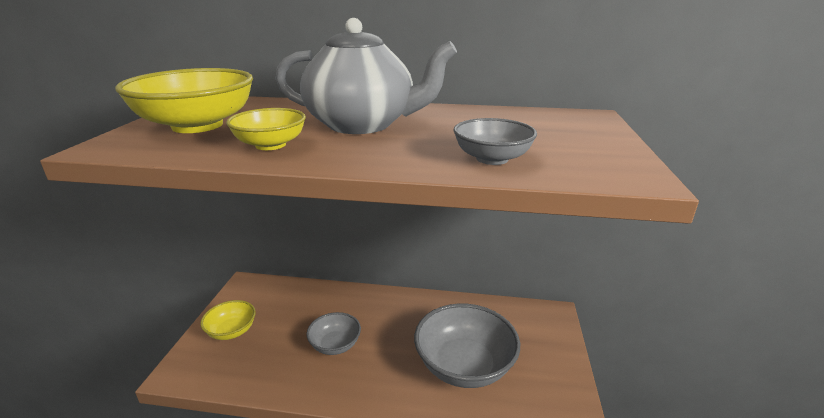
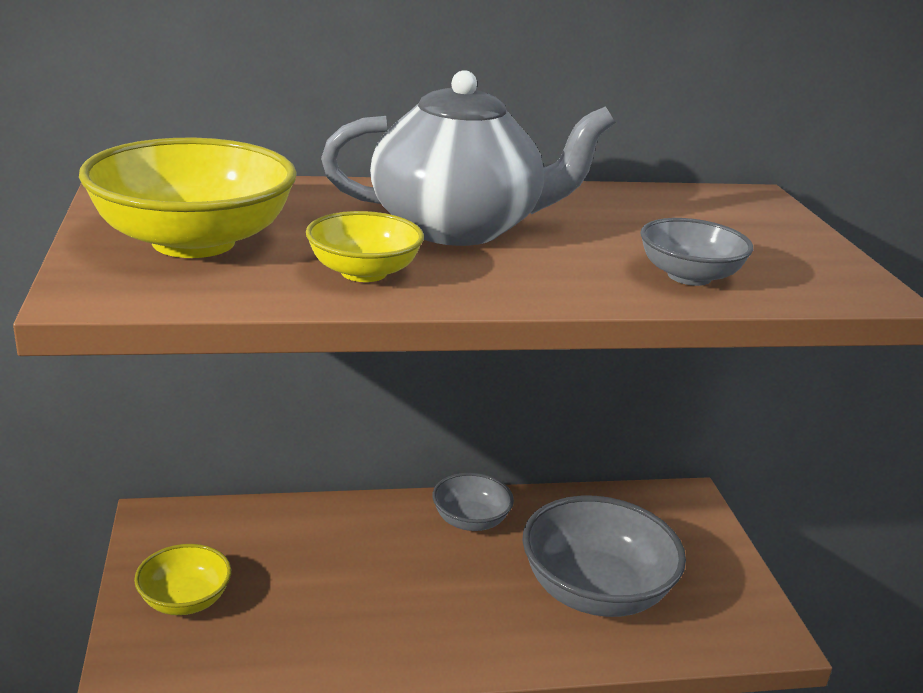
camera: 20 degrees left, 0 degrees up
grey bowl [306,312,361,355] -> grey bowl moved to [432,473,514,531]

